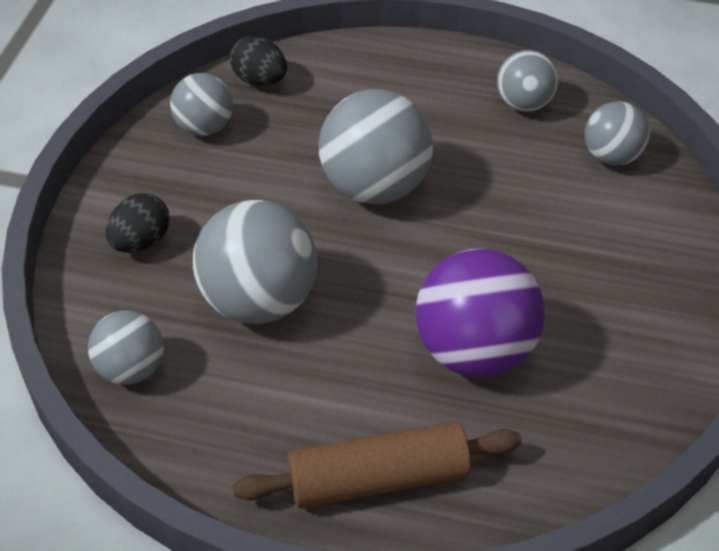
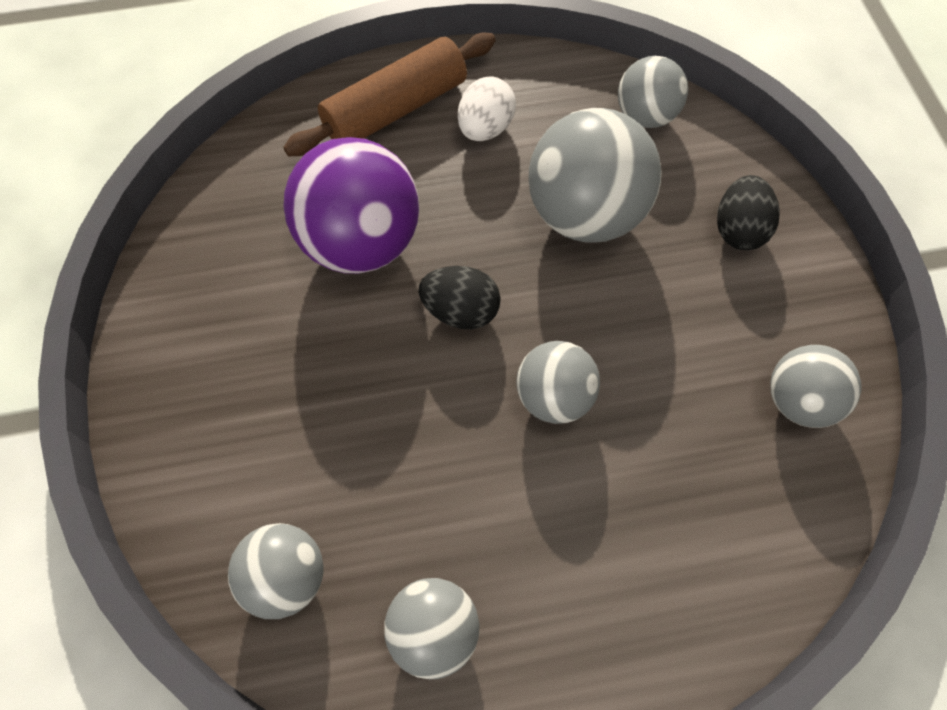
camera: 155 degrees right, 15 degrees up
black egg [230,36,287,86] -> black egg moved to [418,266,501,329]
grey ball [319,89,433,204] -> grey ball [516,341,600,424], size x0.58
none -> white egg [458,76,516,141]

